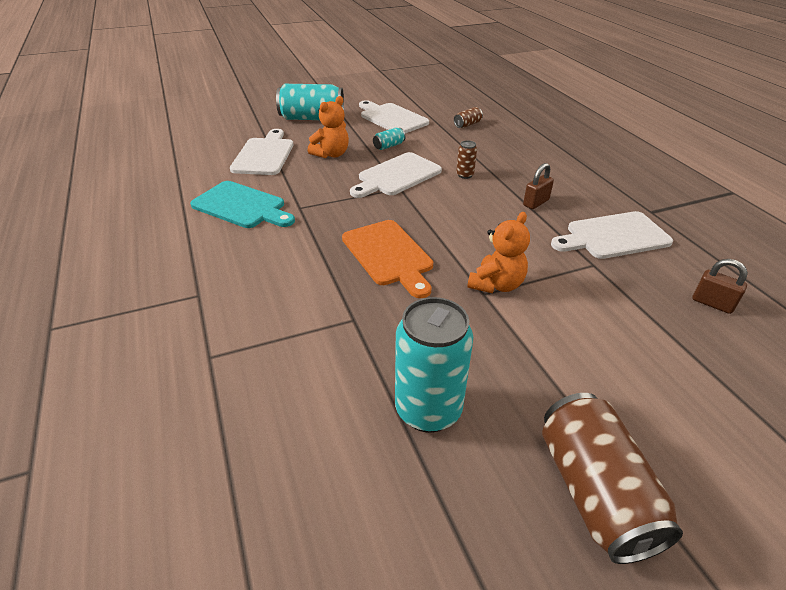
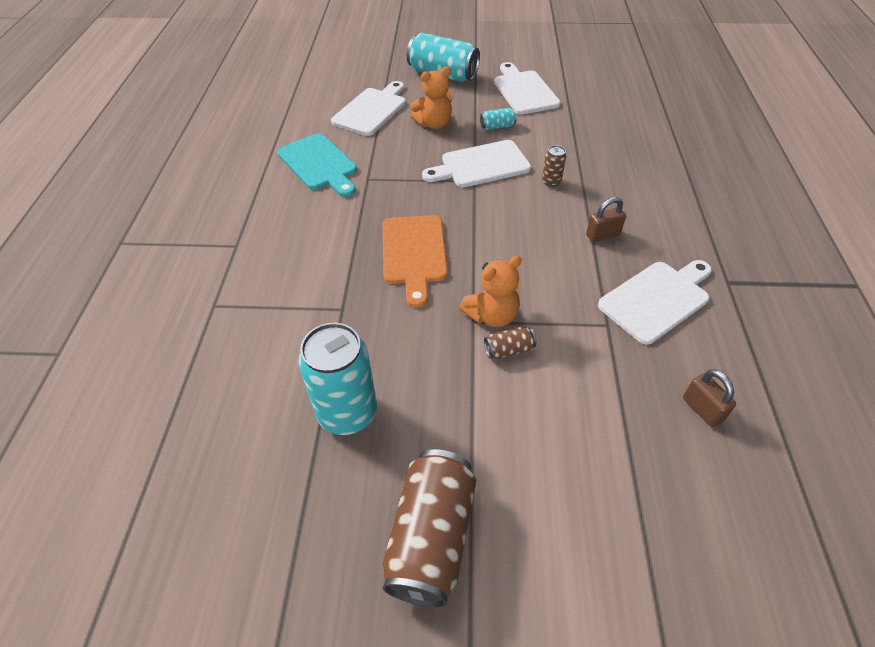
camera: 25 degrees right, 10 degrees up
brown can [454,107,483,128] -> brown can moved to [484,326,536,359]
white cutting board [551,211,673,259] -> white cutting board turned 135 degrees clockwise [598,260,712,345]

